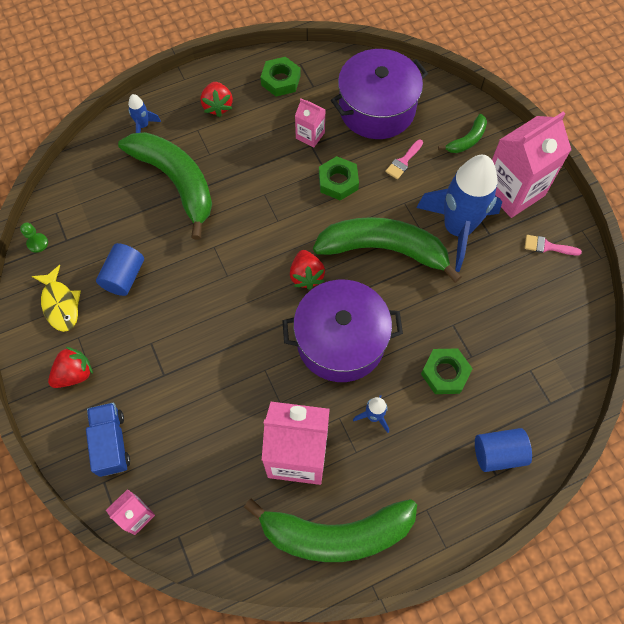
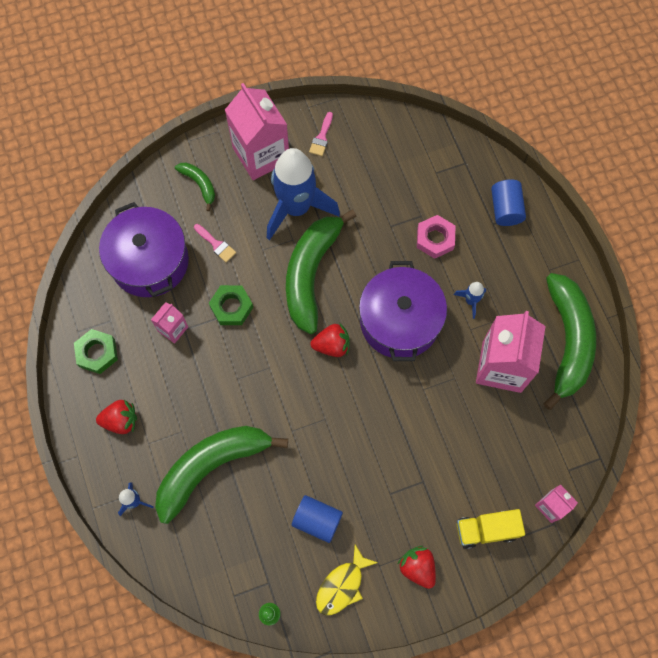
camera: 85 degrees left, 5 degrees up
yellow fish [32,265,81,332] -> yellow fish turned 150 degrees clockwise [316,545,378,615]
blue truck [86,403,130,477] -> yellow truck [457,509,525,549]
green nut [421,348,473,394] -> pink nut [417,215,455,259]

